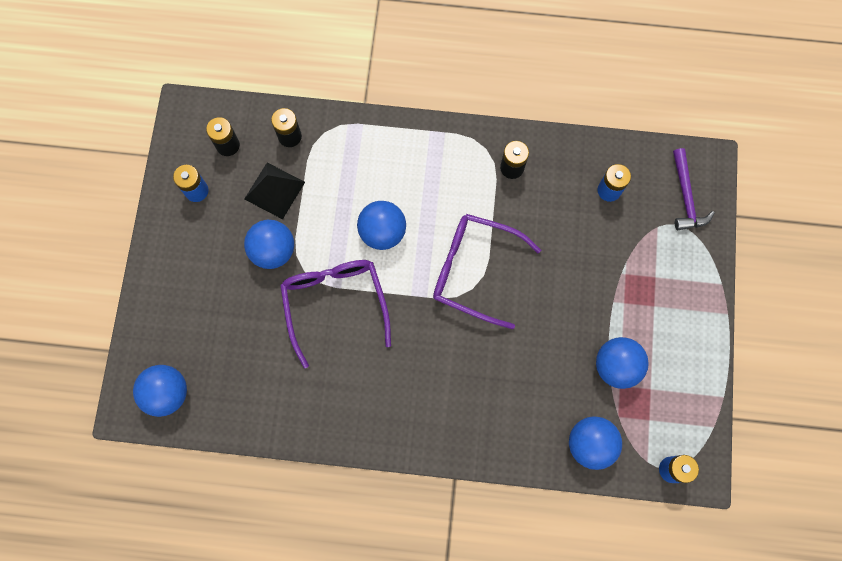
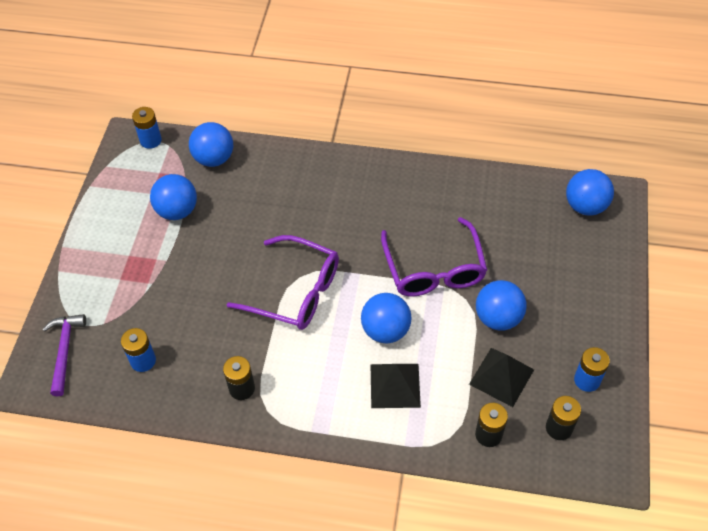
camera: 175 degrees left, 20 degrees down
none -> black pyramid [371,364,421,408]

